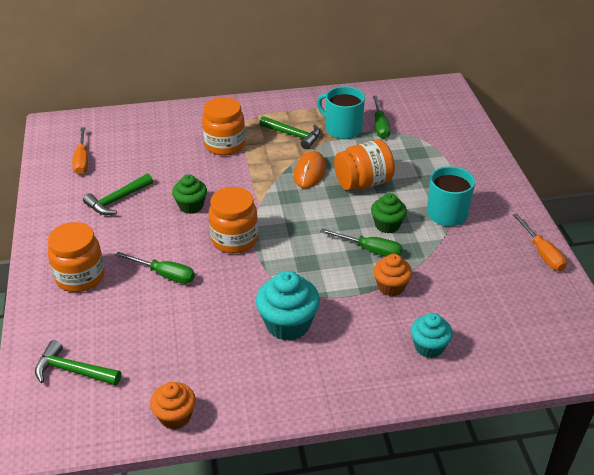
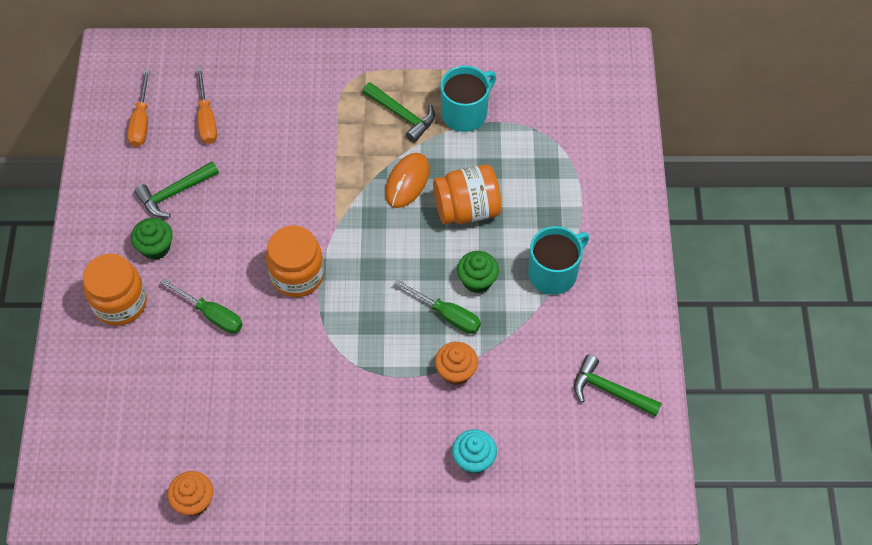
camera: 10 degrees right, 20 degrees up
green hammer [35,340,121,386] -> green hammer moved to [574,354,662,417]
green cupcake [172,174,207,214] -> green cupcake moved to [131,218,173,260]
orange jar [202,97,245,156] -> none
turquoise cupcake [256,271,320,341] -> none
turquoise mug [317,86,365,139] -> turquoise mug turned 90 degrees clockwise [440,65,496,132]
green screwdriver [373,96,390,139] -> none
orange screwdriver [513,214,567,271] -> orange screwdriver moved to [196,68,217,144]

